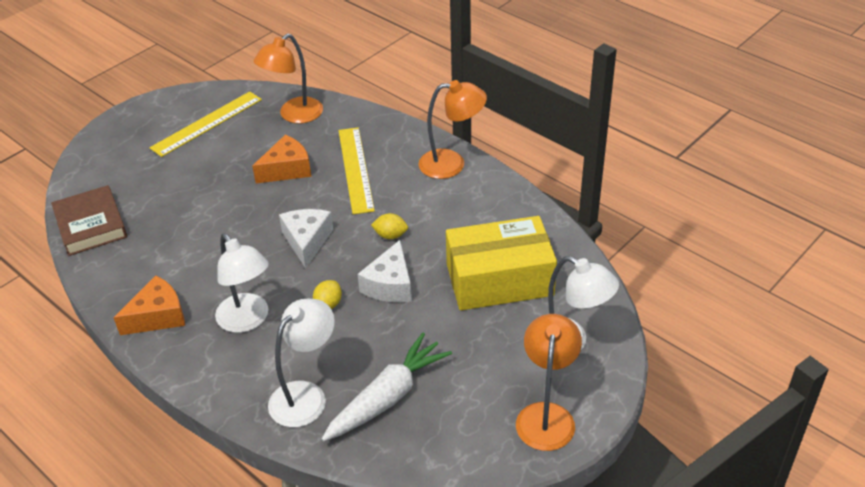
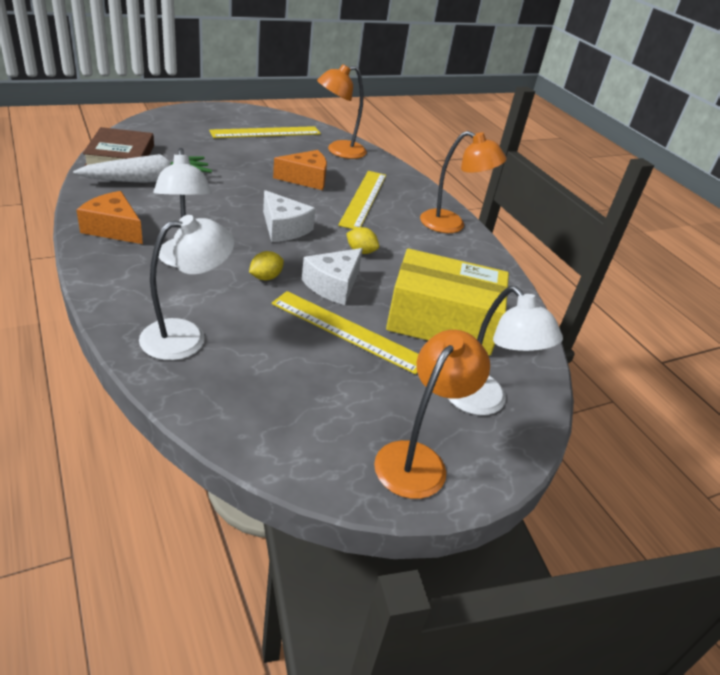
camera: 15 degrees right, 5 degrees down
orange cheese [113,276,185,335] -> orange cheese turned 135 degrees counterclockwise [77,191,143,244]
white cheese [279,209,333,268] -> white cheese turned 120 degrees clockwise [263,190,316,242]
white carrot [322,333,452,441] -> white carrot moved to [73,154,212,183]
none -> yellow ruler [272,291,418,375]

